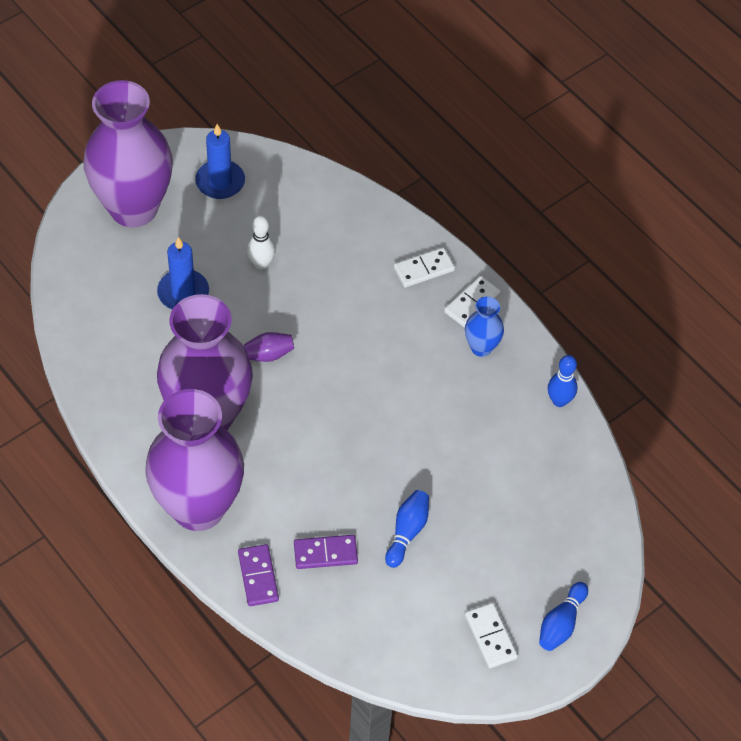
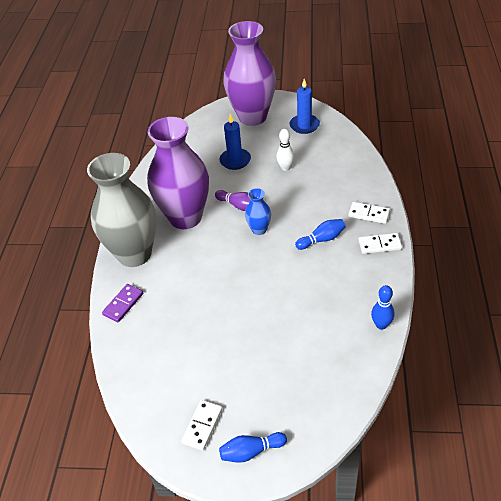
camera: 50 degrees right, 10 degrees down
purple vase [145,389,244,531] -> grey vase [87,153,157,267]
purple domino [294,535,358,569] -> none
blue bowling pin [385,490,429,568] -> blue bowling pin moved to [295,219,346,250]
blue vase [465,297,504,357] -> blue vase moved to [245,188,271,235]

